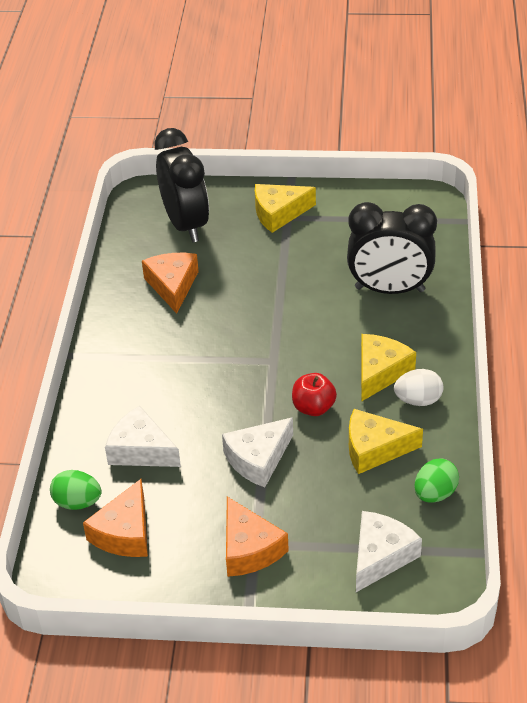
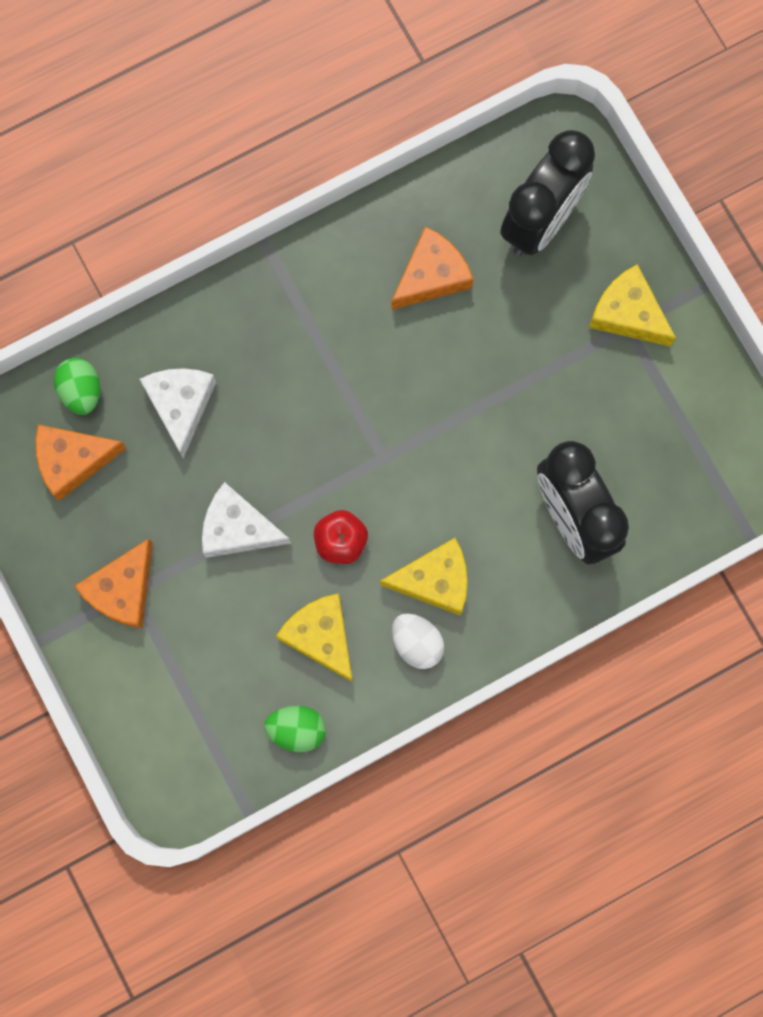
camera: 55 degrees right, 35 degrees up
white cheese [356,511,422,592] -> none

